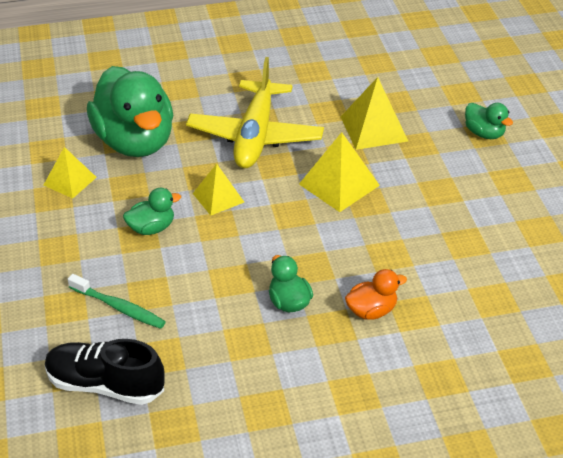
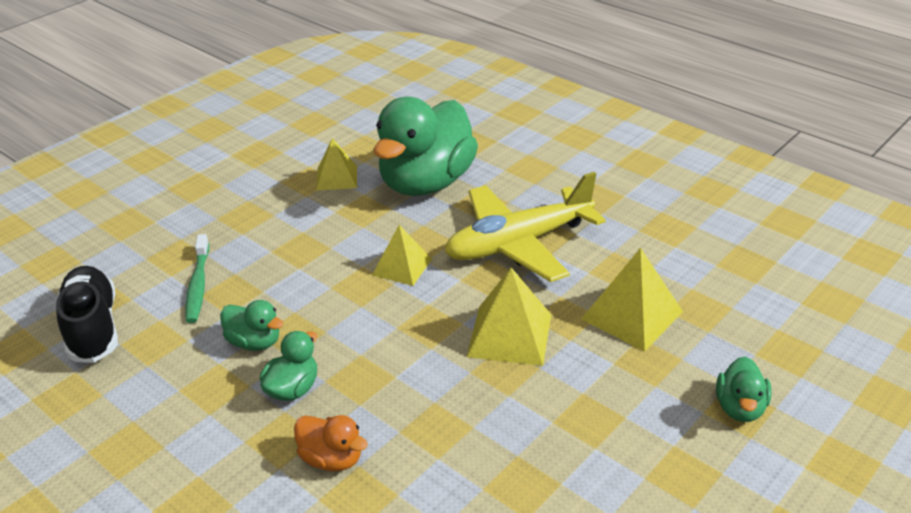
camera: 55 degrees right, 5 degrees down
green duck [123,188,181,235] -> green duck moved to [220,300,283,351]

